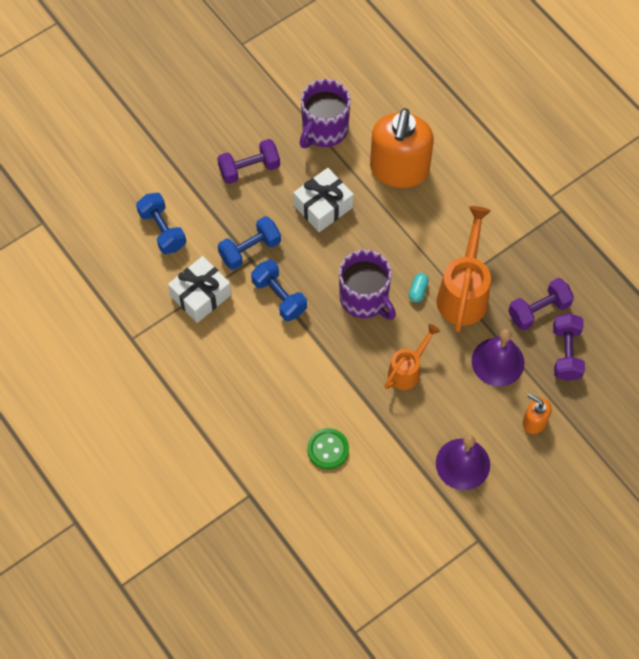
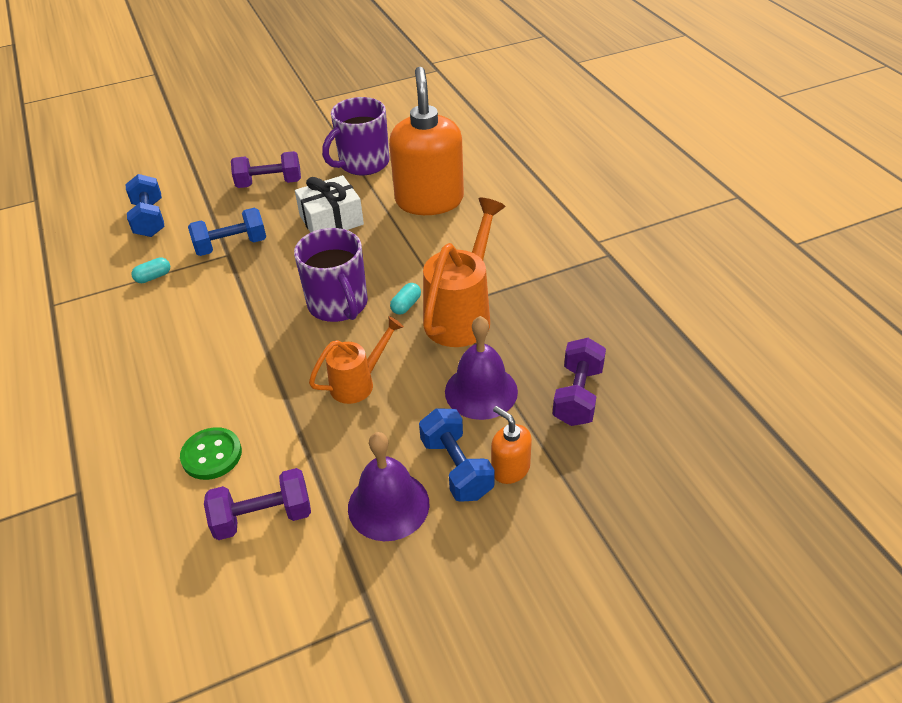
camera: 15 degrees right, 20 degrees down
white gift [168,256,232,323] -> turquoise capsule [131,257,170,283]
blue dumbbell [251,260,307,321] -> blue dumbbell moved to [419,408,495,502]
orange soap dispenser [370,108,434,188] -> orange soap dispenser turned 150 degrees clockwise [389,67,464,215]
purple dumbbell [508,278,574,330] -> purple dumbbell moved to [204,468,311,540]

